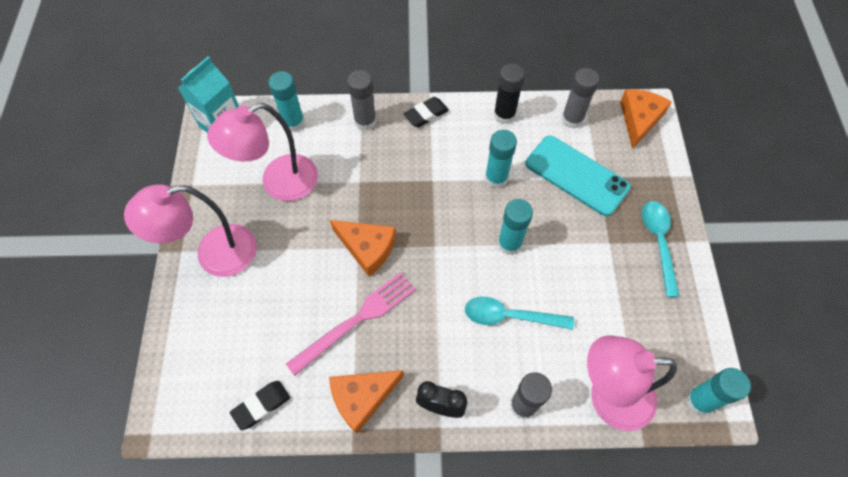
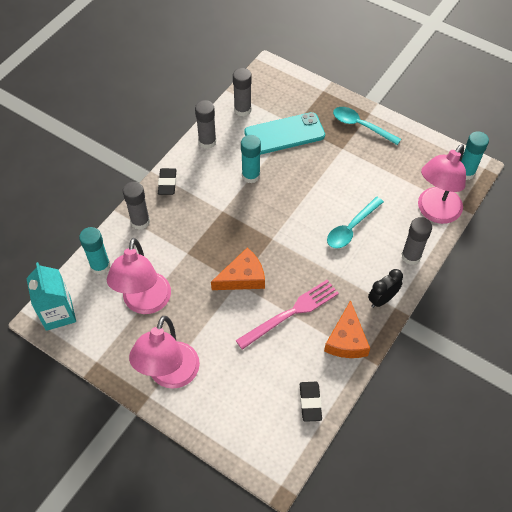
camera: 55 degrees left, 5 degrees down
pink fork [286,272,416,376] -> pink fork turned 60 degrees clockwise [235,280,339,350]
black glue stick [494,63,525,124] -> grey glue stick [195,100,217,149]
turquoise glue stick [498,199,533,255] -> none
orange cheese [620,89,672,149] -> none

